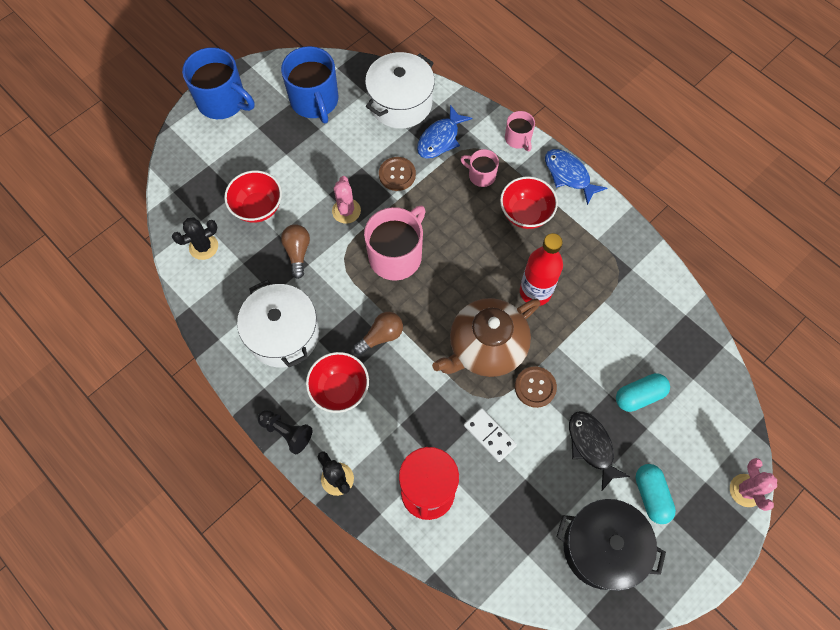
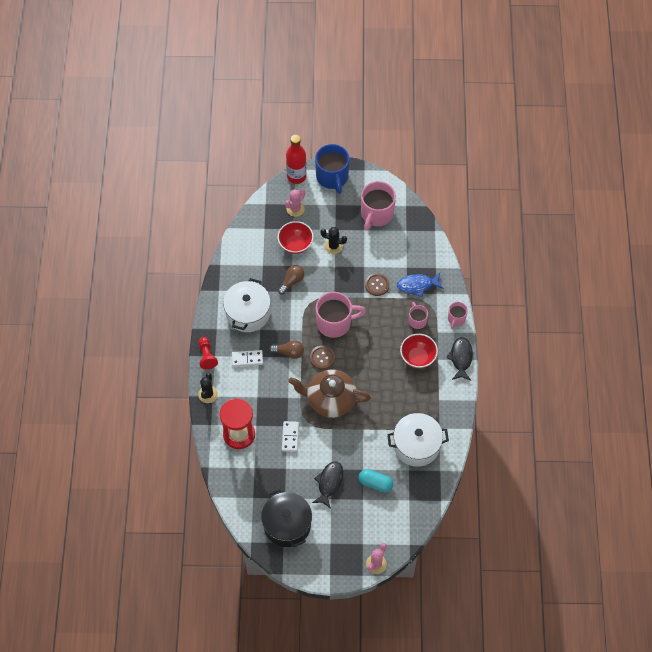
camera: 45 degrees right, 5 degrees down
black cactus [172,217,218,260] -> black cactus moved to [320,227,347,254]
black pawn [257,410,312,454] -> red pawn [199,337,218,369]
blue mug [281,46,338,123] -> pink mug [361,181,396,231]
red bowl [306,352,369,413] -> white domino [232,350,263,367]
pink cactus [332,176,361,224] -> pink cactus moved to [285,189,305,217]
white pot [365,52,435,128] -> white pot moved to [387,413,449,467]
brown button [515,366,557,408] -> brown button moved to [310,346,335,370]
red bottle [520,233,563,306] -> red bottle moved to [286,135,307,184]
blue fish [545,149,607,205] -> black fish [446,337,473,381]
turquoise capsule [635,464,676,524] -> none

